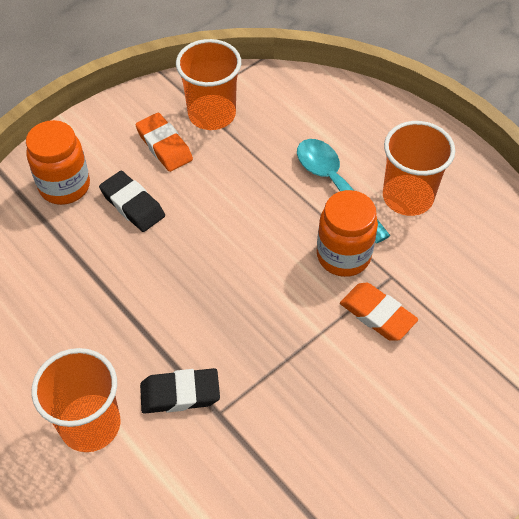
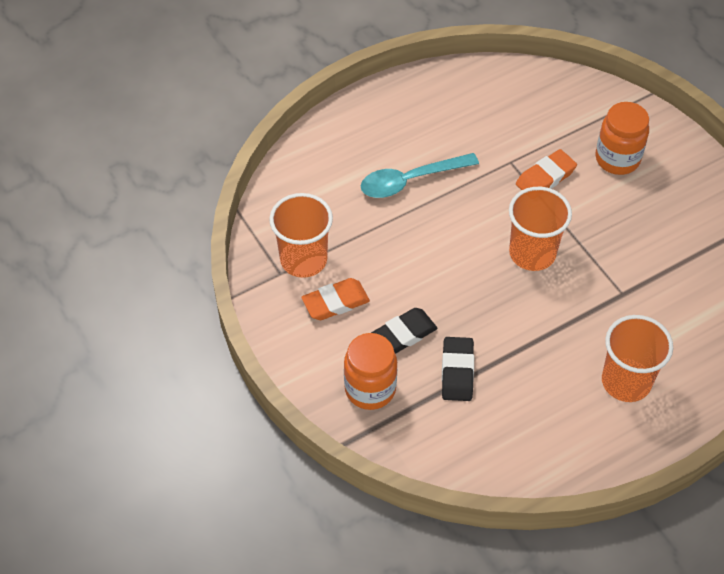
camera: 80 degrees left, 0 degrees up
black eraser [140,368,220,414] -> black eraser moved to [442,337,474,401]
orange jar [317,190,378,277] -> orange jar moved to [595,102,649,175]
orange cup [383,121,455,216] -> orange cup moved to [509,187,572,271]

